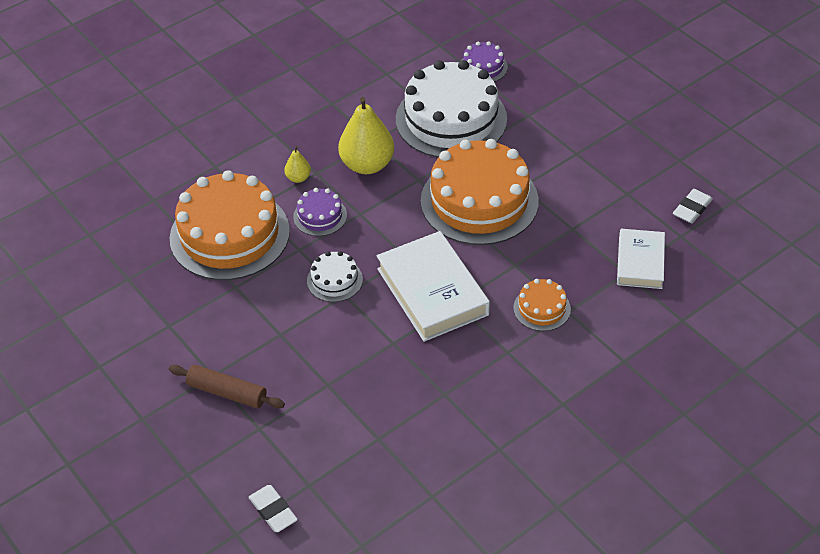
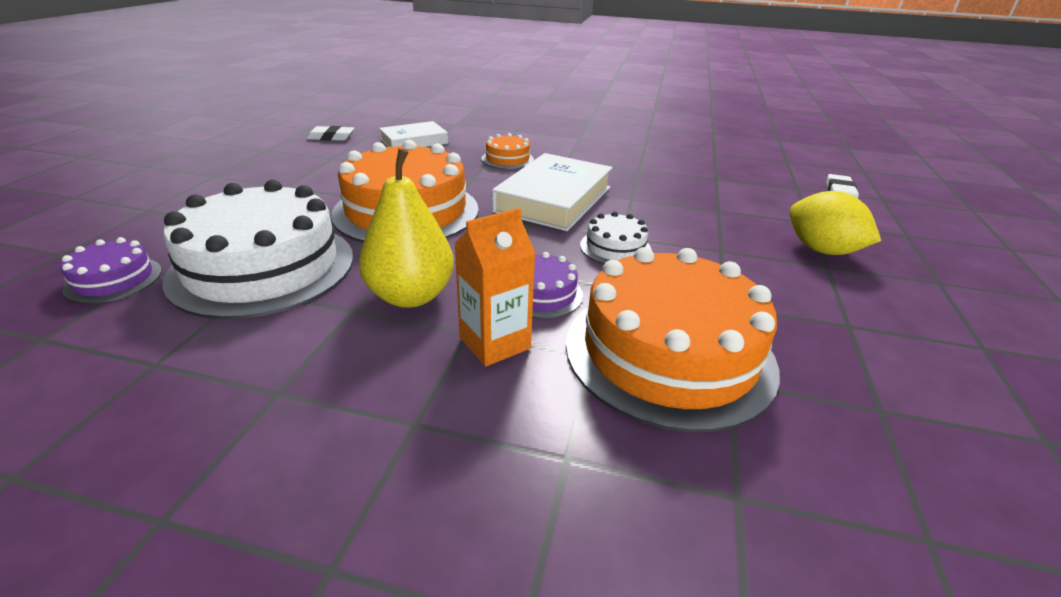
camera: 130 degrees left, 15 degrees down
brown rolling pin [169,365,285,408] -> yellow lemon [789,191,881,255]
yellow pear [284,146,311,183] -> orange carton [454,208,536,367]

